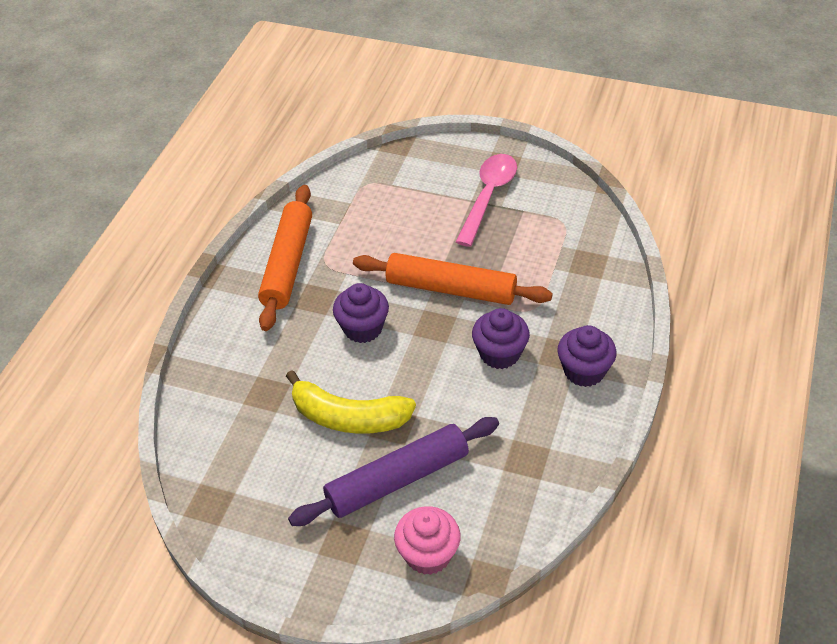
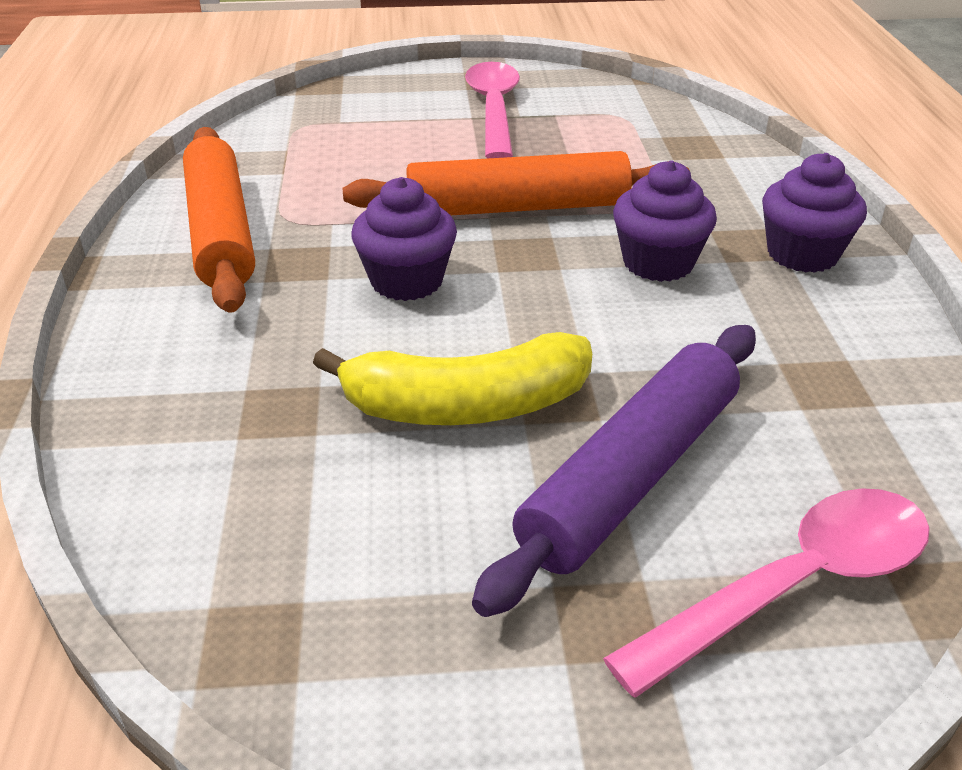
camera: 25 degrees left, 10 degrees down
pink cupcake [394,506,460,575] -> pink spoon [603,488,930,698]

